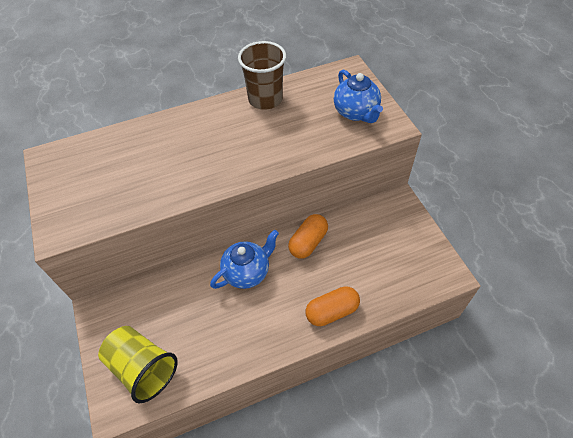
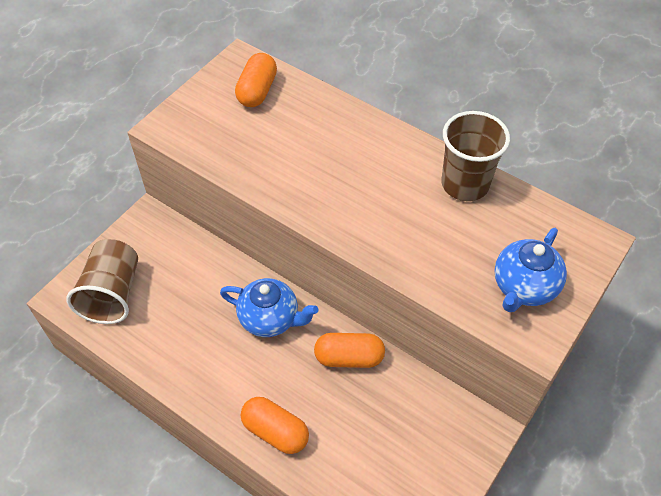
camera: 55 degrees right, 0 degrees up
yellow cup [98,326,178,403] -> brown cup [66,239,138,324]
none -> orange capsule [235,53,277,107]

